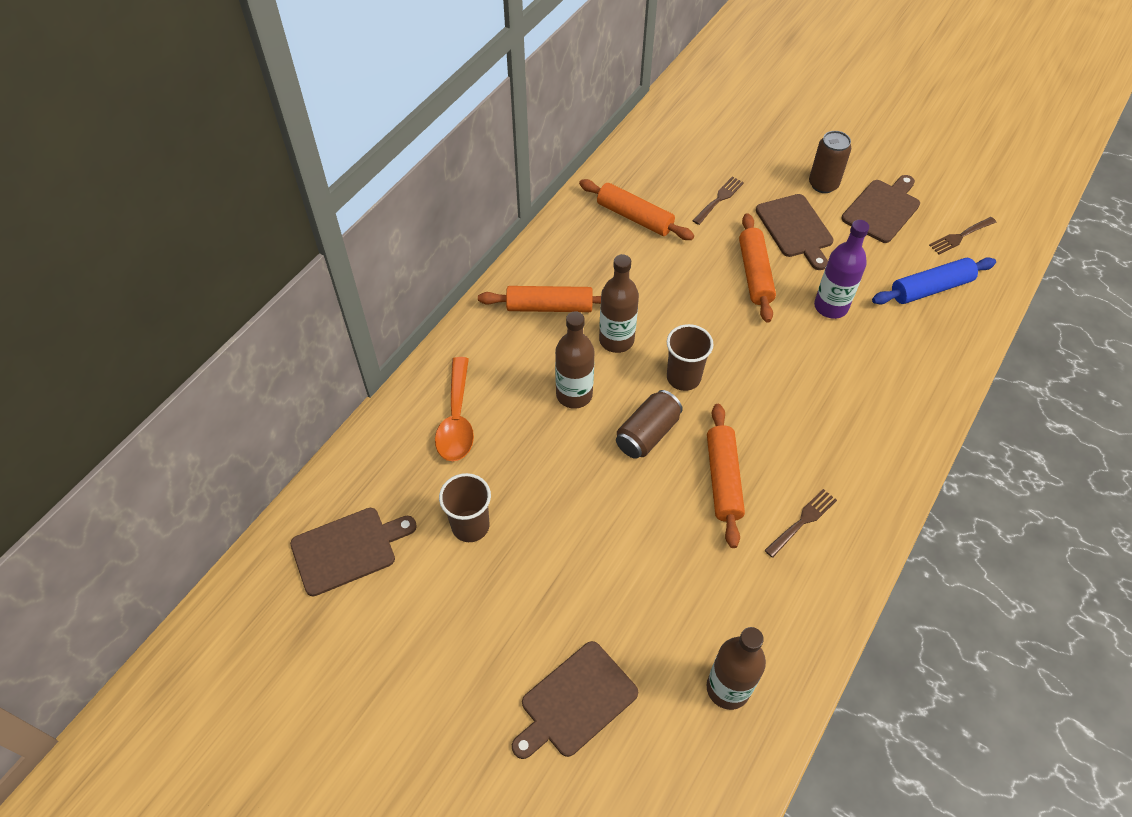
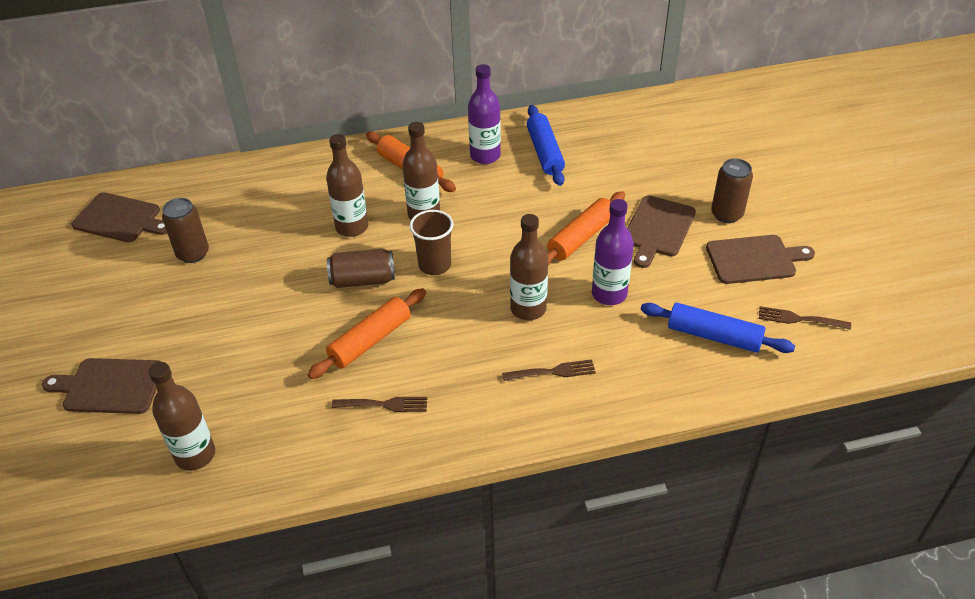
camera: 45 degrees right, 10 degrees down
orange spoon [435,357,474,461] -> none
brown cup [439,473,491,542] -> brown can [162,198,209,263]
orange rolling pin [579,179,694,240] -> blue rolling pin [527,105,565,186]
brown fork [692,177,744,225] -> brown fork moved to [502,359,596,381]
none -> purple bottle [468,64,501,164]
none -> brown bottle [510,214,548,320]

